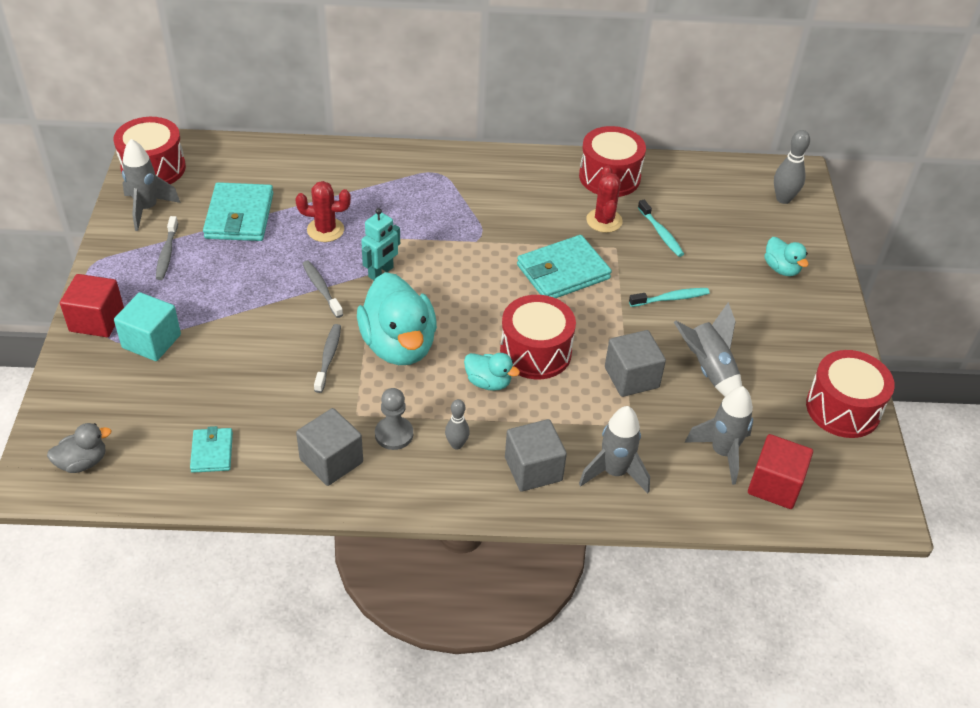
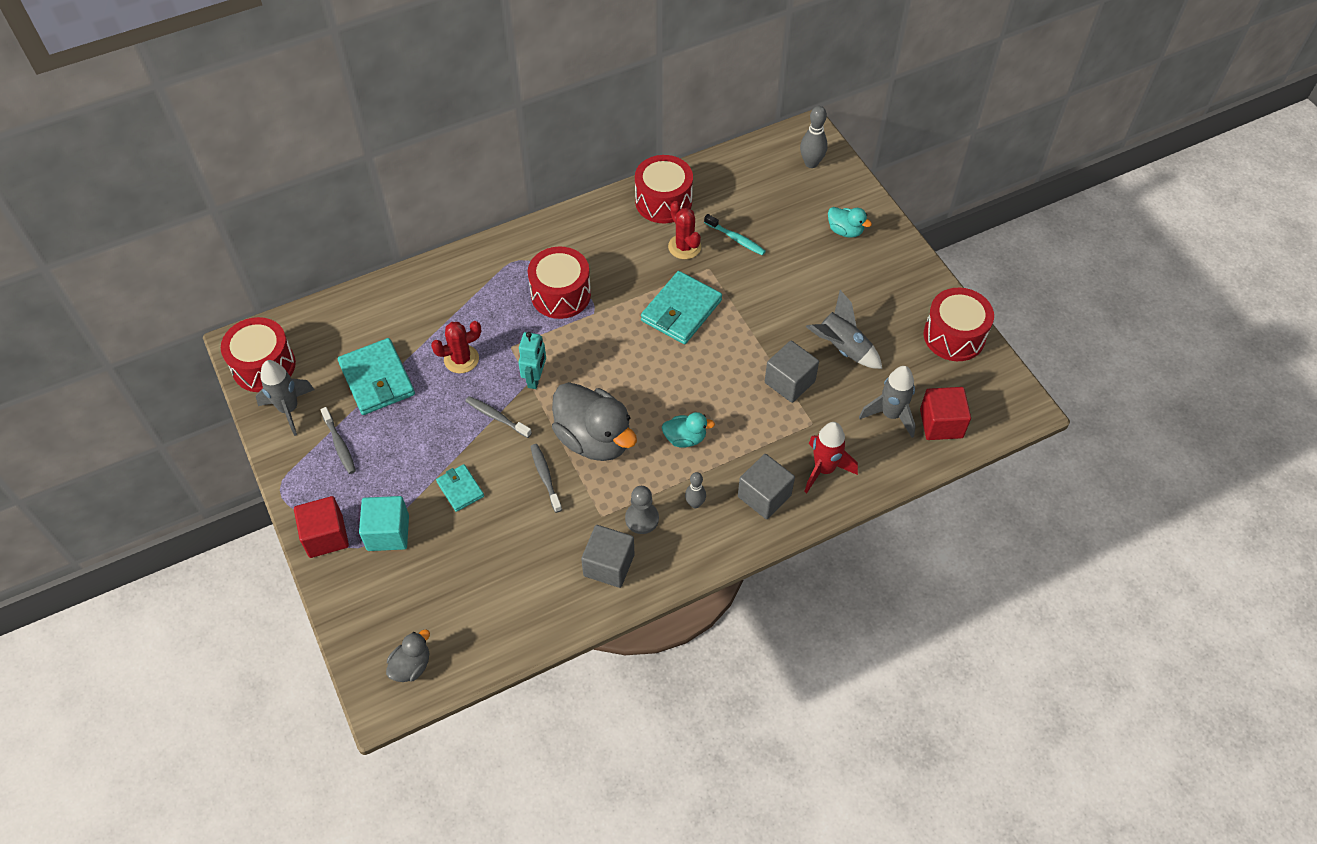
camera: 25 degrees left, 10 degrees up
turquoise wallet [190,426,233,473] -> turquoise wallet moved to [436,464,484,512]
turquoise duck [357,272,437,365] -> grey duck [552,382,637,461]
red drum [500,295,576,379] -> red drum moved to [528,246,591,319]
grey rocket [579,406,650,493] -> red rocket [804,422,858,493]
turquoise toothbrush [629,288,710,307] -> none

